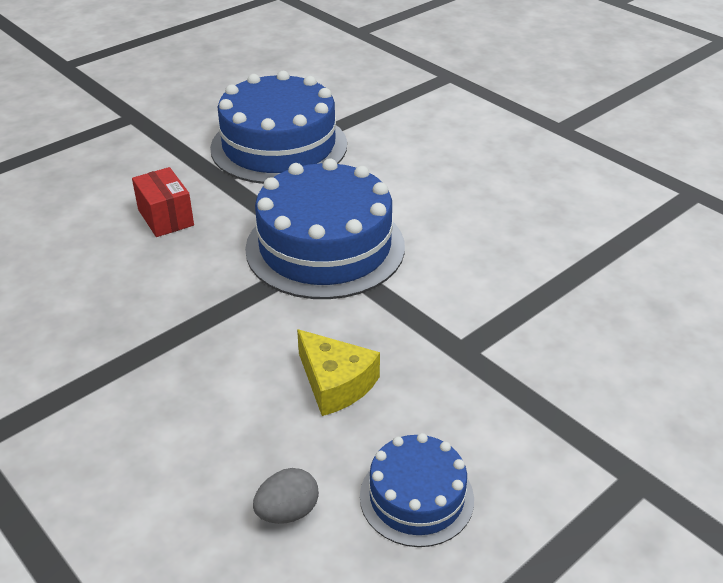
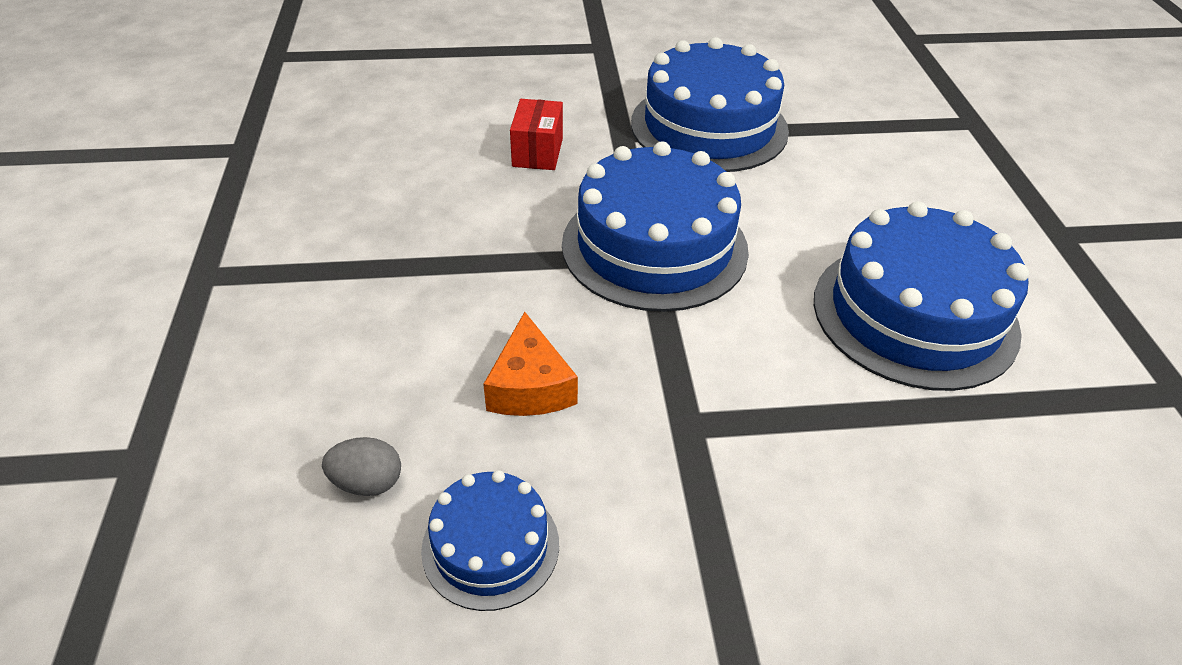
camera: 35 degrees right, 5 degrees up
yellow cheese [297,329,380,416] -> orange cheese [483,312,578,416]
none -> blue cake [814,201,1029,391]

